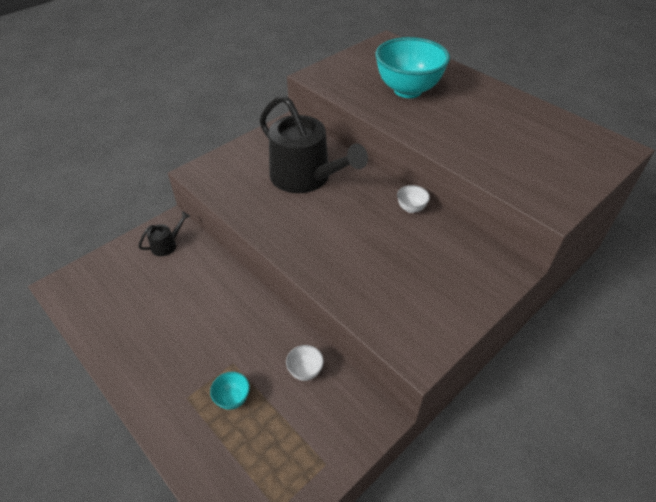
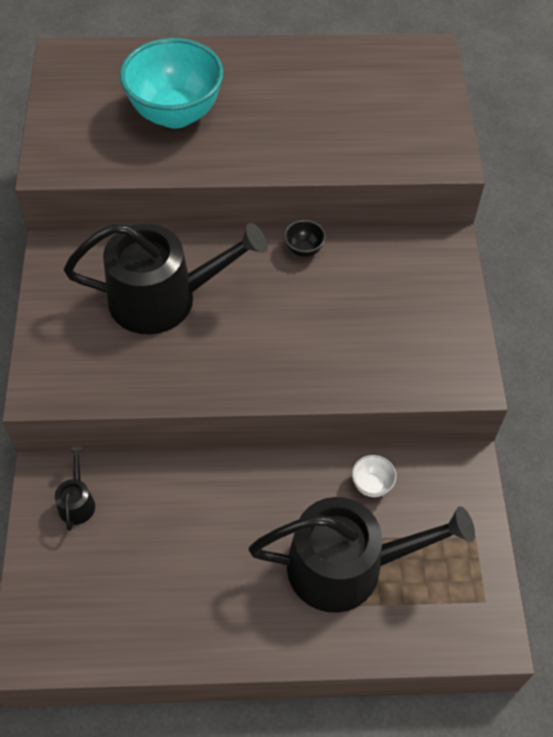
camera: 50 degrees left, 10 degrees up
turquoise bowl [210,371,250,410] -> black watering can [249,497,475,613]
white bowl [397,185,430,213] -> black bowl [284,220,326,257]

